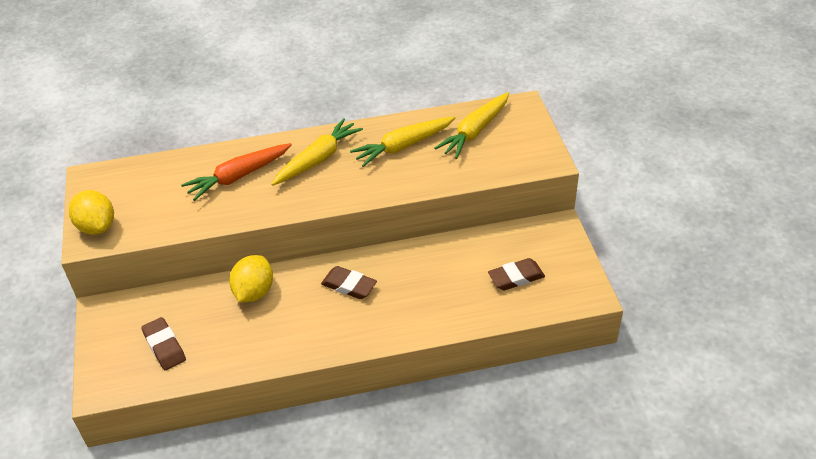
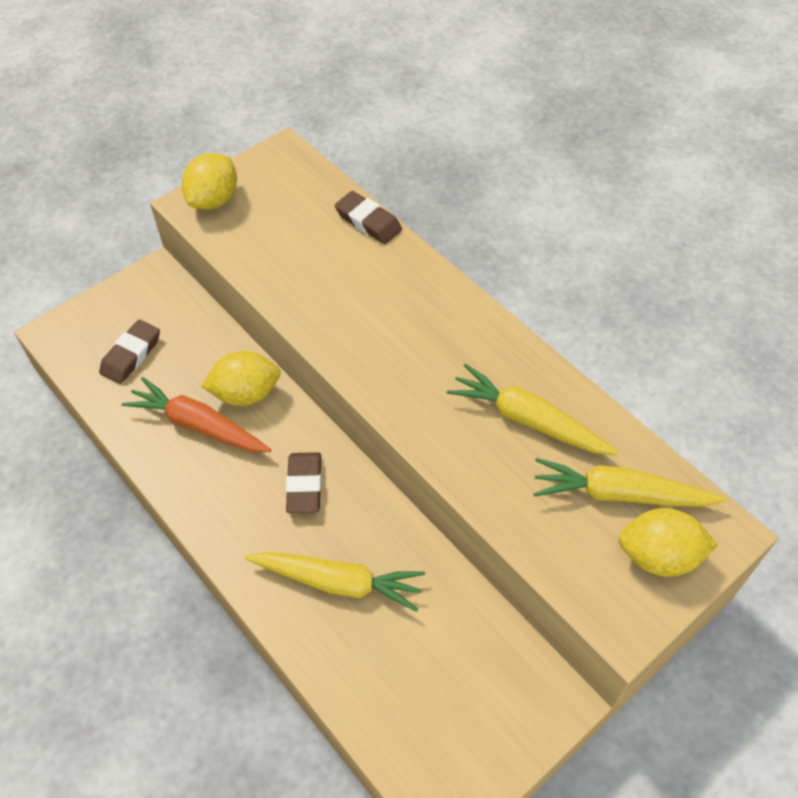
camera: 60 degrees right, 10 degrees up
orange carrot [181,143,292,201] -> orange carrot moved to [121,377,271,452]
yellow carrot [271,118,363,186] -> yellow carrot moved to [245,552,425,612]
brown eraser [488,258,545,290] -> brown eraser moved to [335,191,402,244]
none -> yellow lemon [618,508,718,577]

